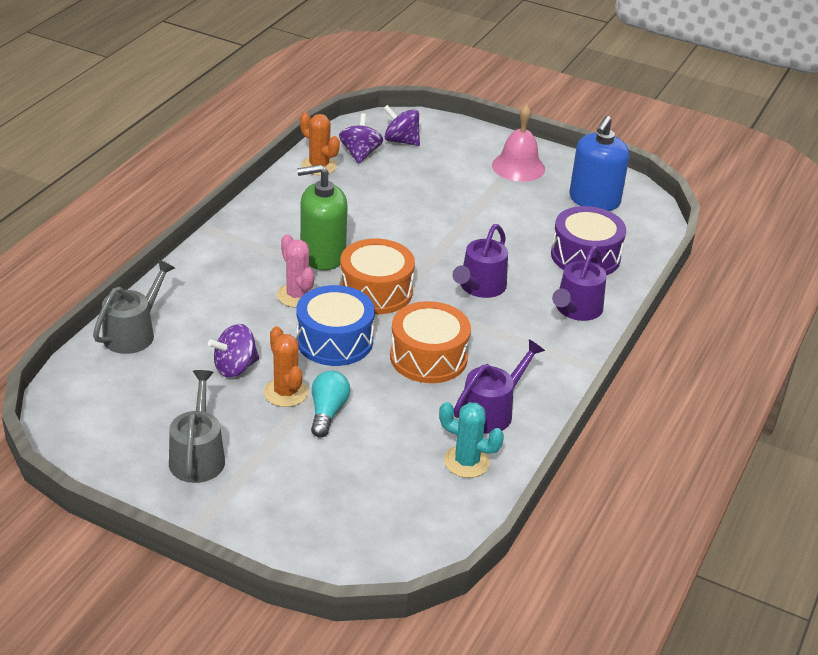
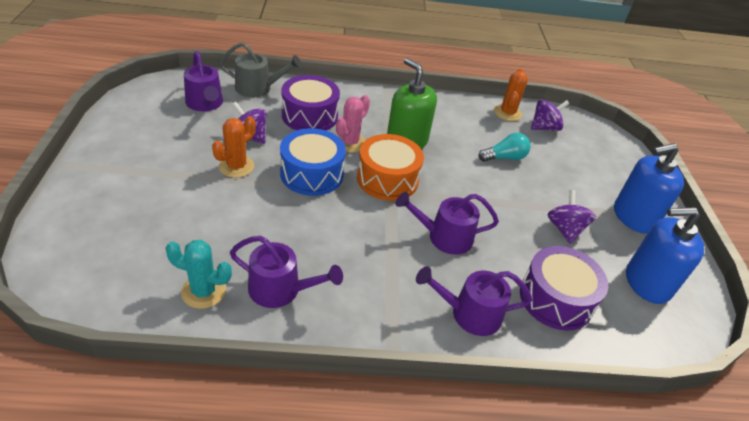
camera: 60 degrees right, 5 degrees up
grey watering can [169,370,225,483] -> none
turquoise light bulb [311,371,350,437] -> turquoise light bulb moved to [478,133,531,162]
purple spinning top [383,105,420,146] -> purple spinning top moved to [548,190,596,244]
orange drum [390,301,471,383] -> none
turquoise cactus [439,402,504,478] -> turquoise cactus turned 75 degrees counterclockwise [166,240,232,309]
pink bell [492,104,545,182] -> blue soap dispenser [614,143,684,234]
none -> purple watering can [184,51,223,111]
none -> purple drum [282,75,340,130]

